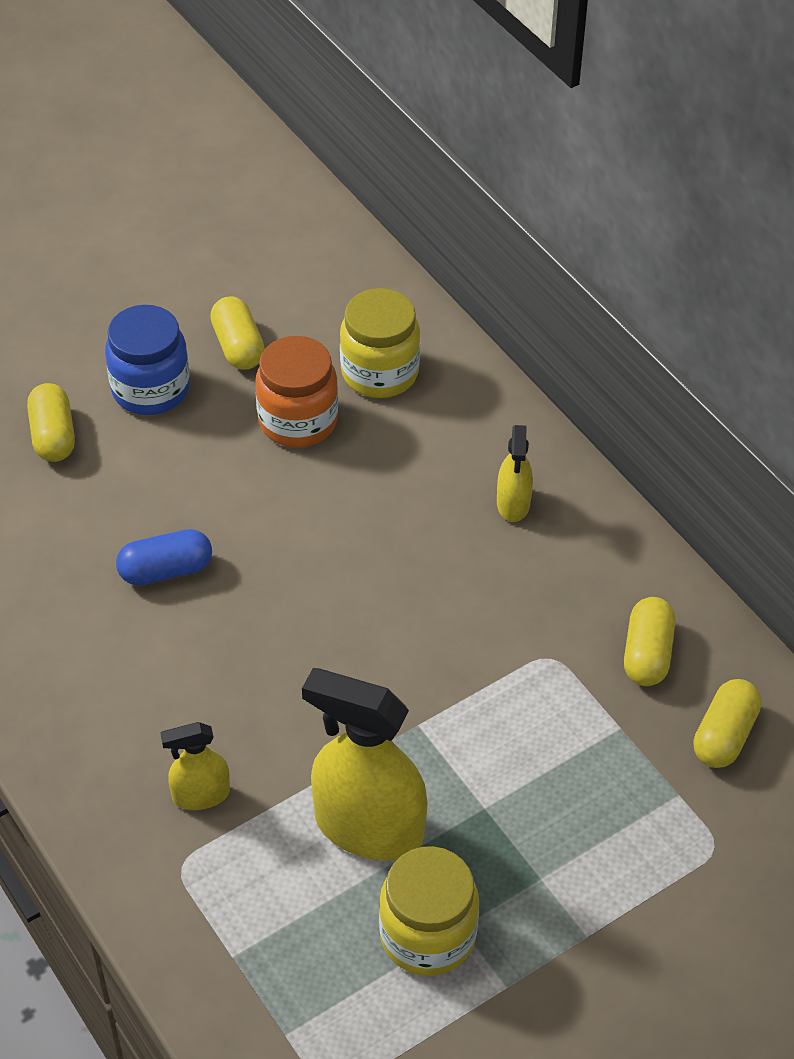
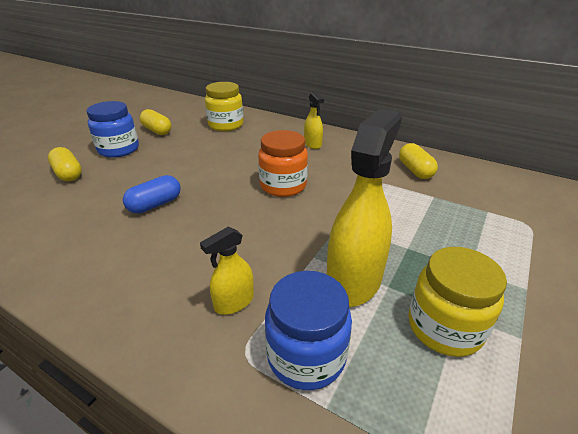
camera: 25 degrees left, 15 degrees down
orange jar [255,336,338,447] -> orange jar moved to [258,130,308,197]
yellow spray bottle [302,668,427,860] -> yellow spray bottle turned 120 degrees clockwise [327,109,402,307]
yellow capsule [693,679,762,768] -> none
none -> blue jar [265,271,352,390]

